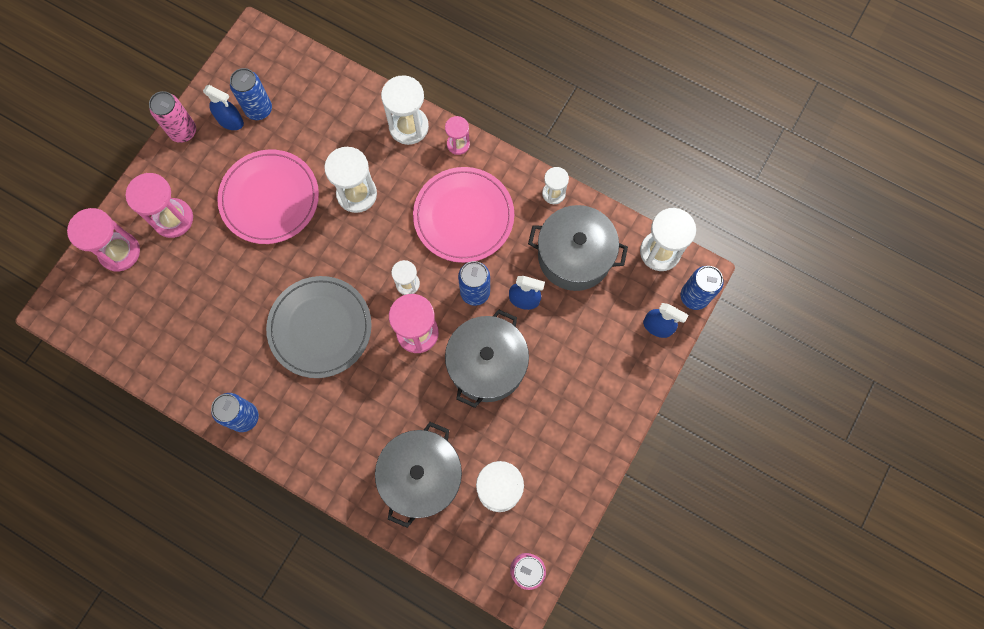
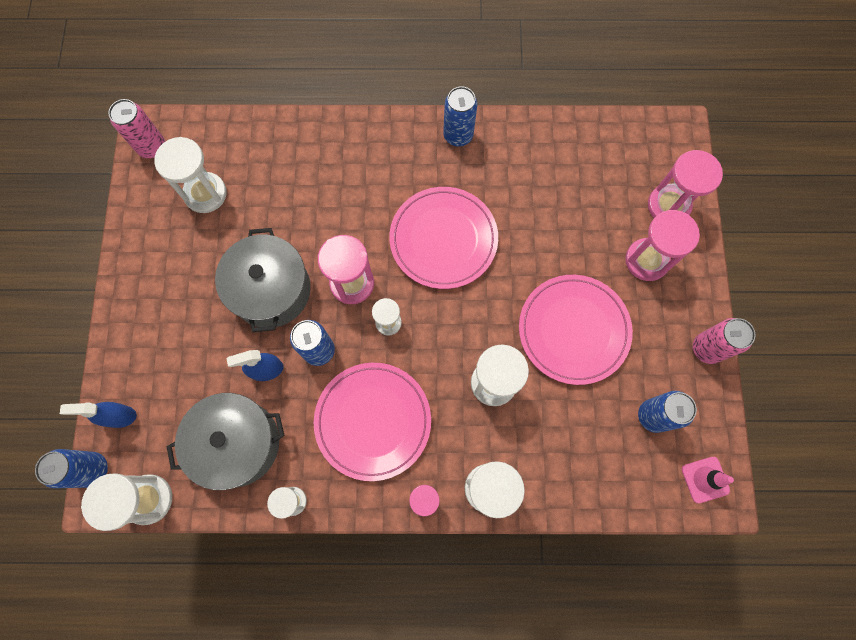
camera: 150 degrees right, 0 degrees up
blue spray bottle [203,85,244,130] -> none
grey plate [266,276,372,378] -> pink plate [389,187,498,289]
grey pot [375,422,462,528] -> none
none -> pink traffic cone [682,457,734,503]

